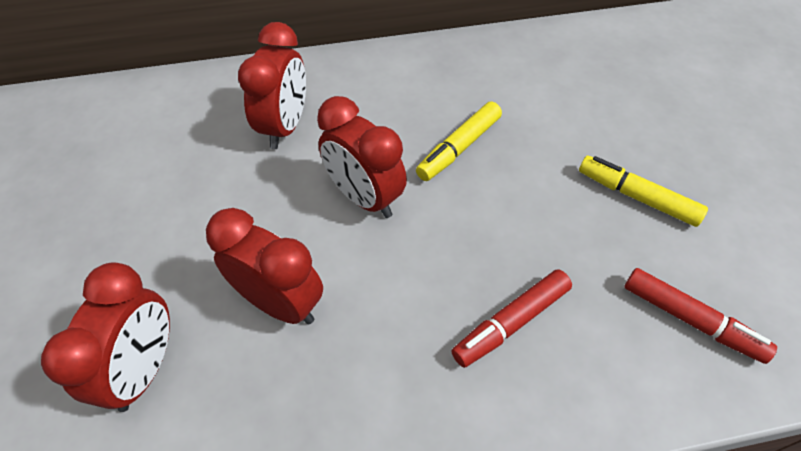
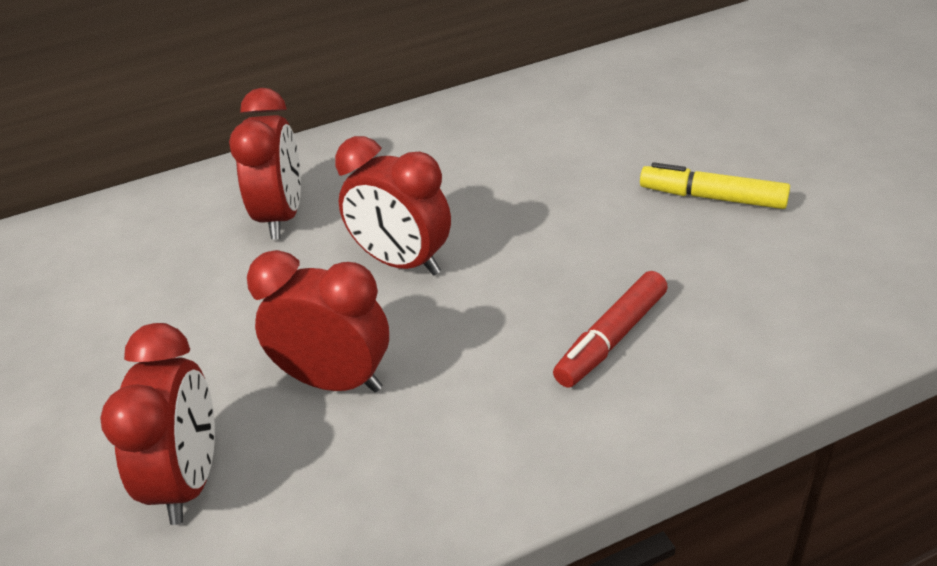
camera: 10 degrees left, 15 degrees down
yellow marker [416,101,502,181] -> none
red marker [624,268,777,364] -> none

